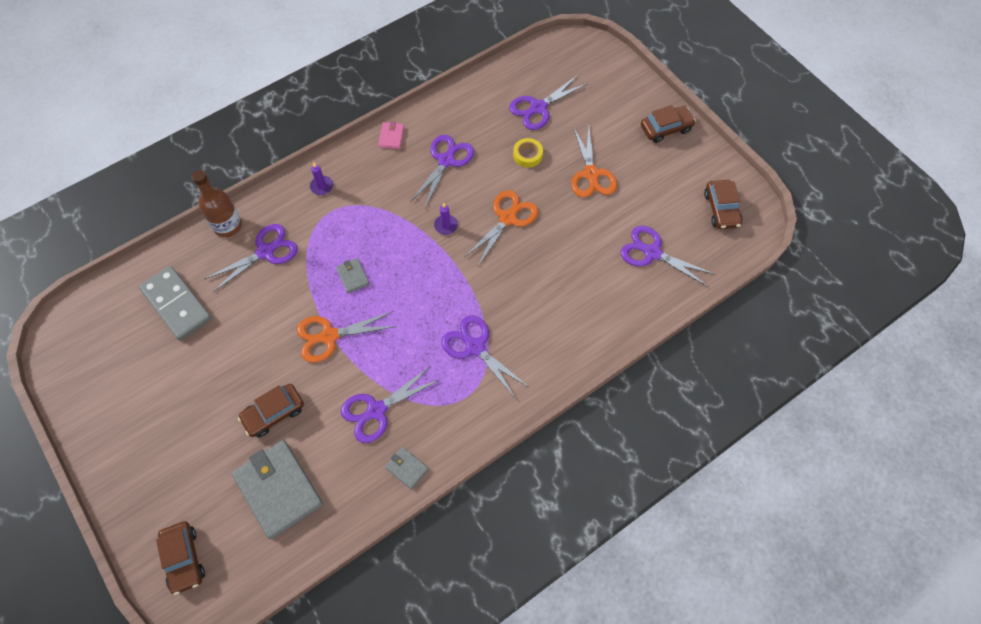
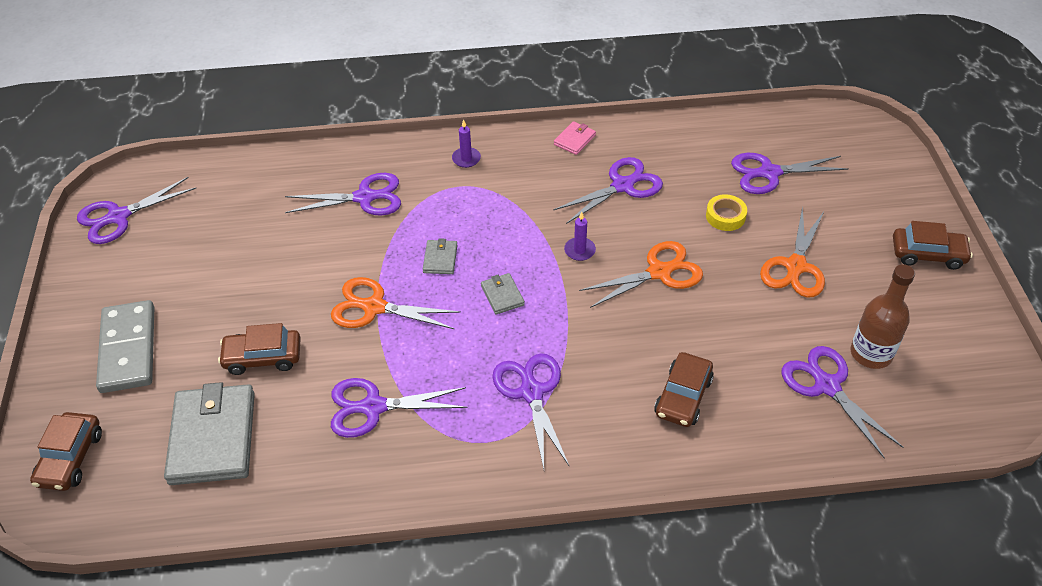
camera: 30 degrees right, 15 degrees down
grey domino [139,266,212,341] -> grey domino moved to [96,300,154,393]
brown bottle [191,170,242,237] -> brown bottle moved to [850,264,915,369]
grey wallet [385,447,428,489] -> grey wallet moved to [481,273,525,314]
brown car [704,180,743,229] -> brown car moved to [654,352,714,427]
none -> purple scissors [77,177,196,244]

